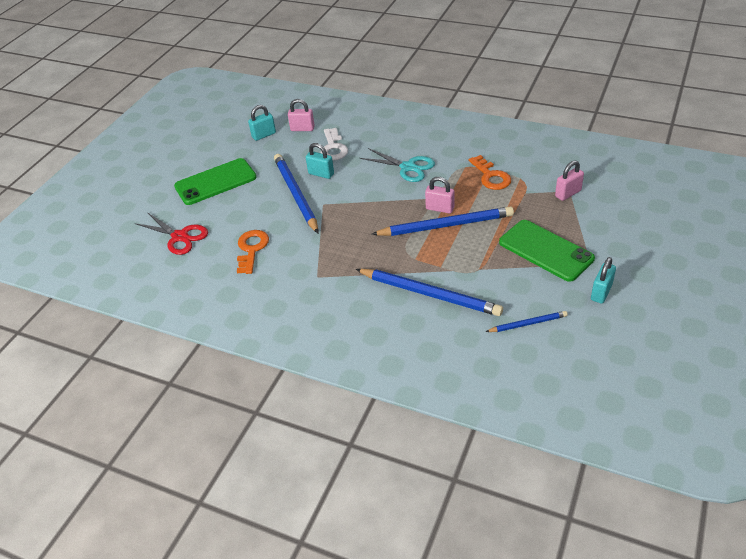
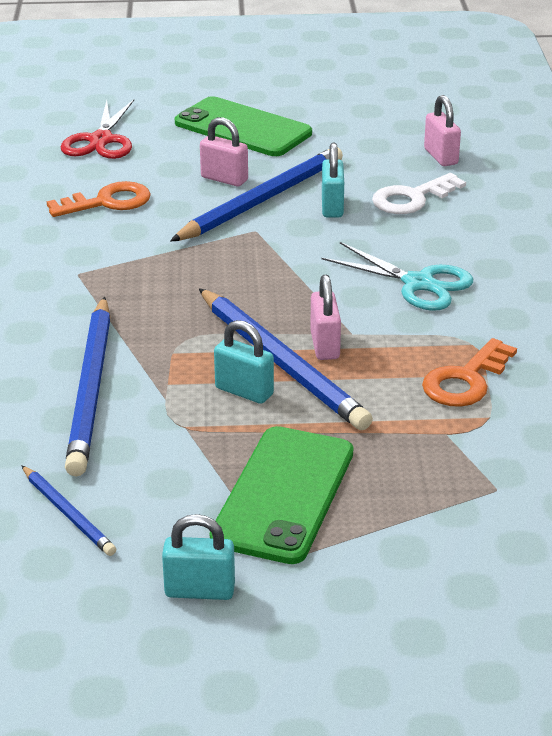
camera: 60 degrees right, 10 degrees down
turquoise padlock [248,105,276,141] -> turquoise padlock moved to [214,320,274,404]
turquoise scissors [360,148,435,182] -> turquoise scissors turned 60 degrees counterclockwise [322,242,473,311]
pink padlock [555,160,584,201] -> pink padlock moved to [200,117,248,186]

